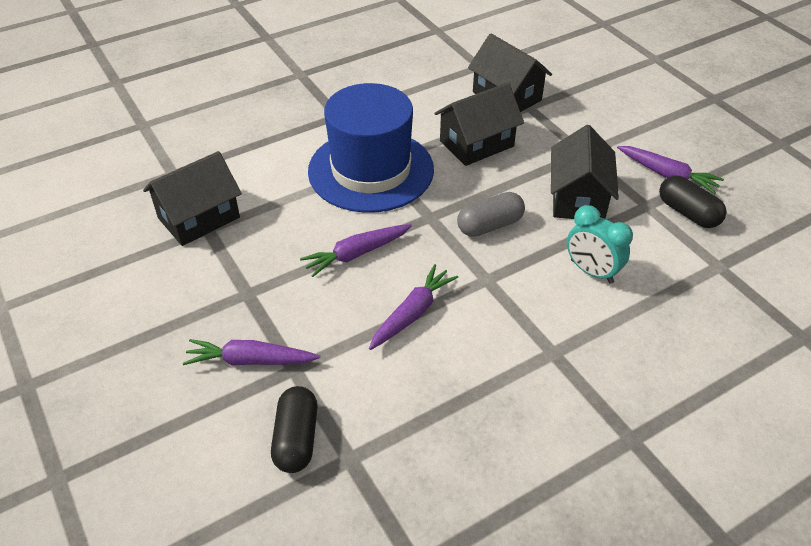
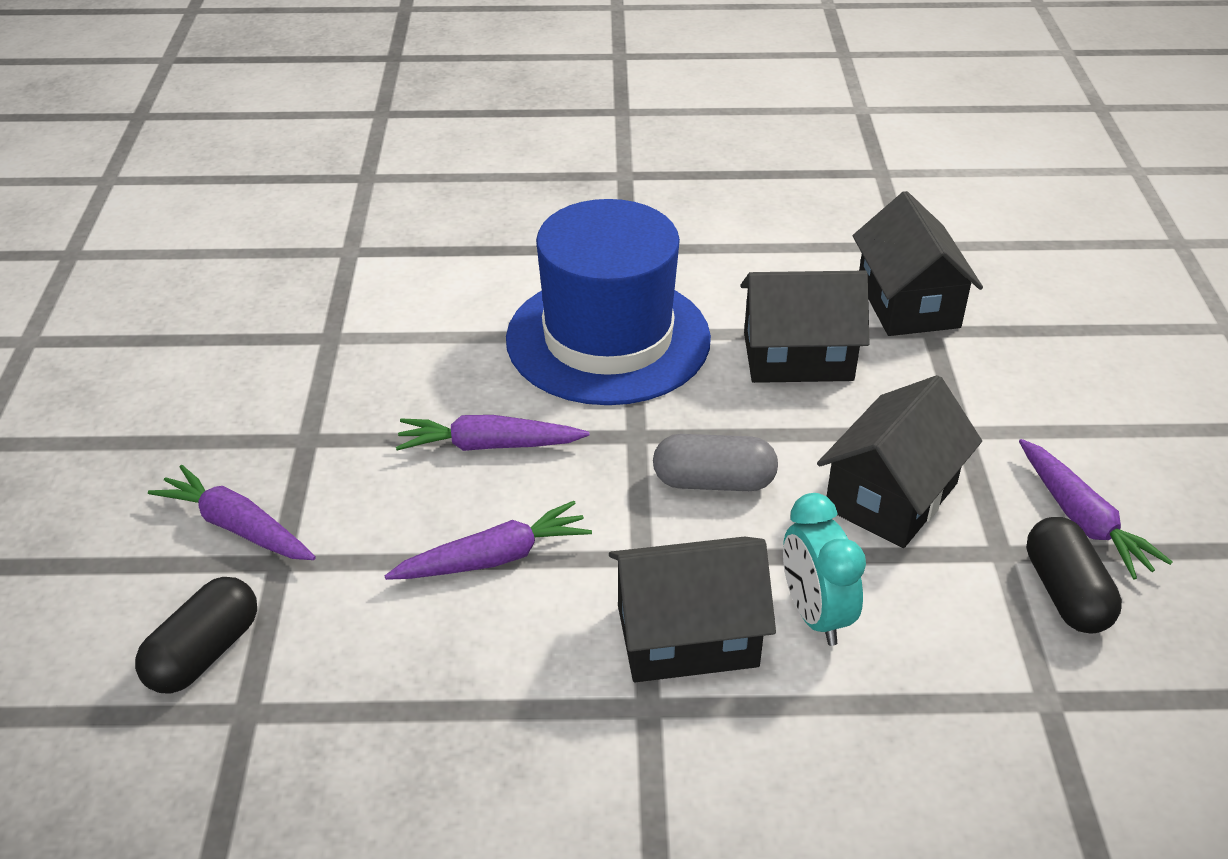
camera: 30 degrees right, 5 degrees down
black house [143,151,242,246] -> black house moved to [609,537,776,682]

